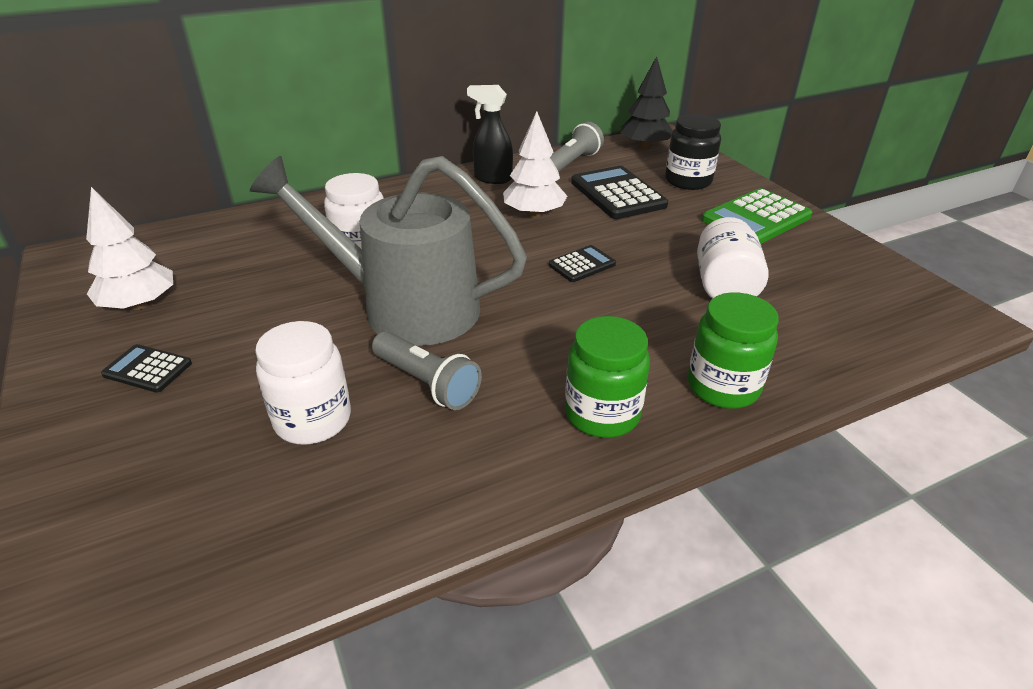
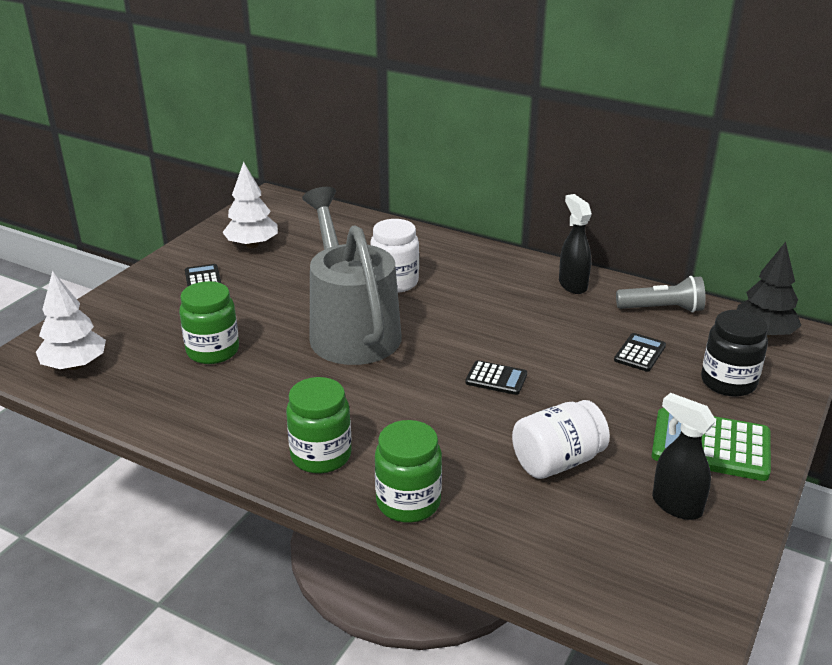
camera: 55 degrees right, 5 degrees down
white jar [255,321,351,444] -> green jar [179,281,239,364]
grey flashlight [372,331,482,410] -> none
white tree [503,111,567,218] -> white tree moved to [36,271,106,370]
black calculator [571,166,668,219] -> black calculator [614,333,666,372], size x0.54
none -> black spray bottle [652,393,716,520]

